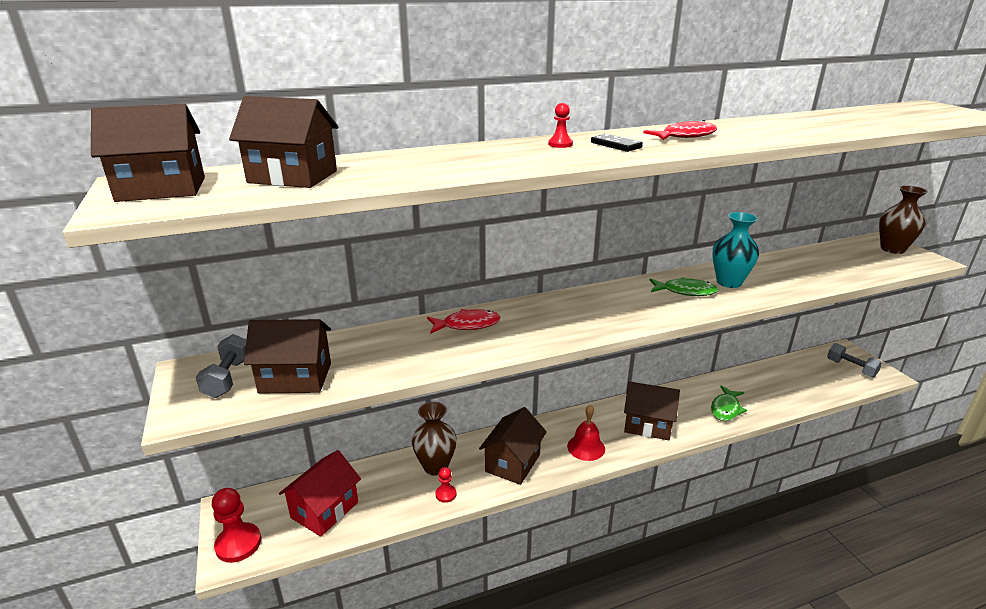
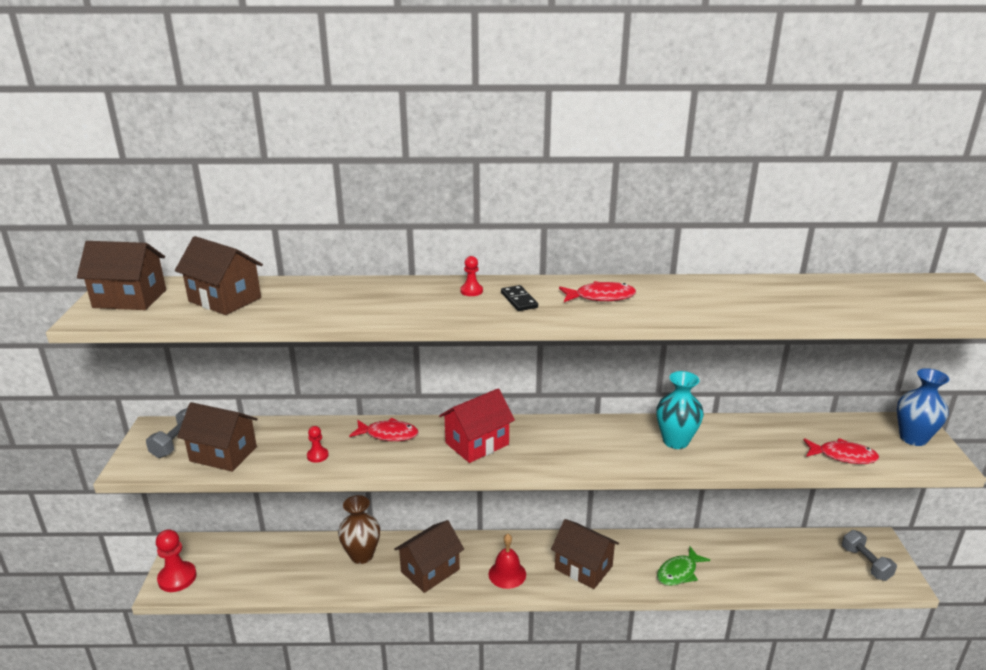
camera: 20 degrees right, 0 degrees up
red house [279,450,361,537] -> red house moved to [439,388,515,463]
red pawn [435,467,456,503] -> red pawn moved to [307,426,329,463]
green fish [650,277,718,296] -> none
brown vase [879,185,928,254] -> blue vase [897,368,949,446]
none -> red fish [804,438,879,464]

